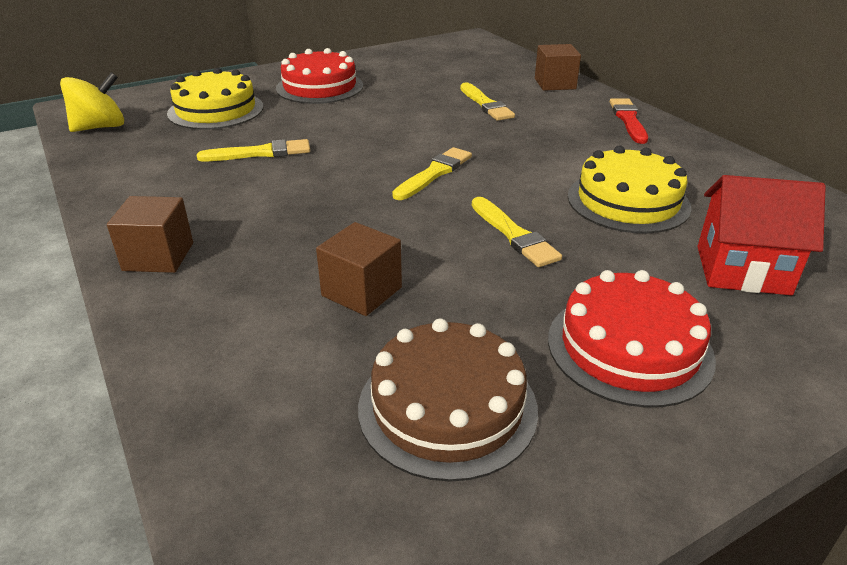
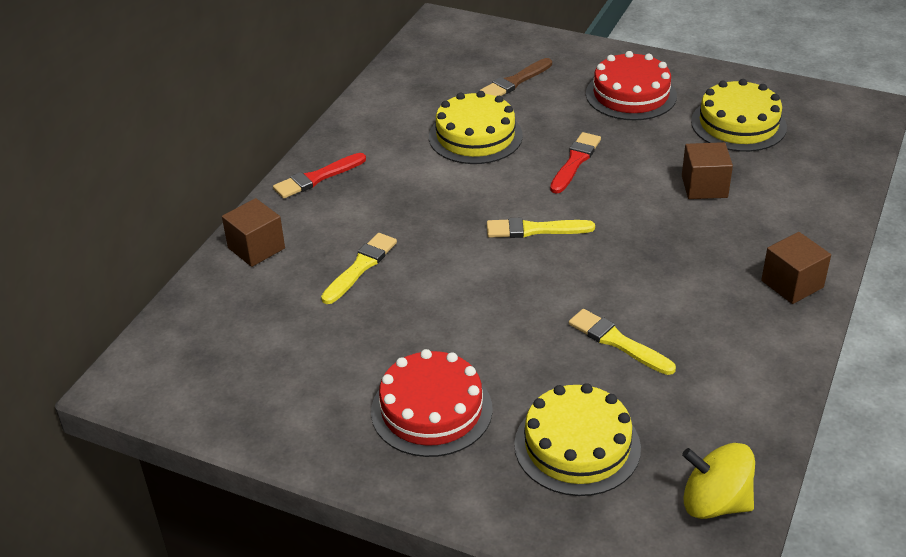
camera: 125 degrees left, 5 degrees up
brown cake [358,318,538,482] -> yellow cake [691,79,787,152]
yellow brush [472,197,562,267] -> red brush [550,132,601,194]
red house [697,175,826,295] -> brown brush [480,58,552,96]

